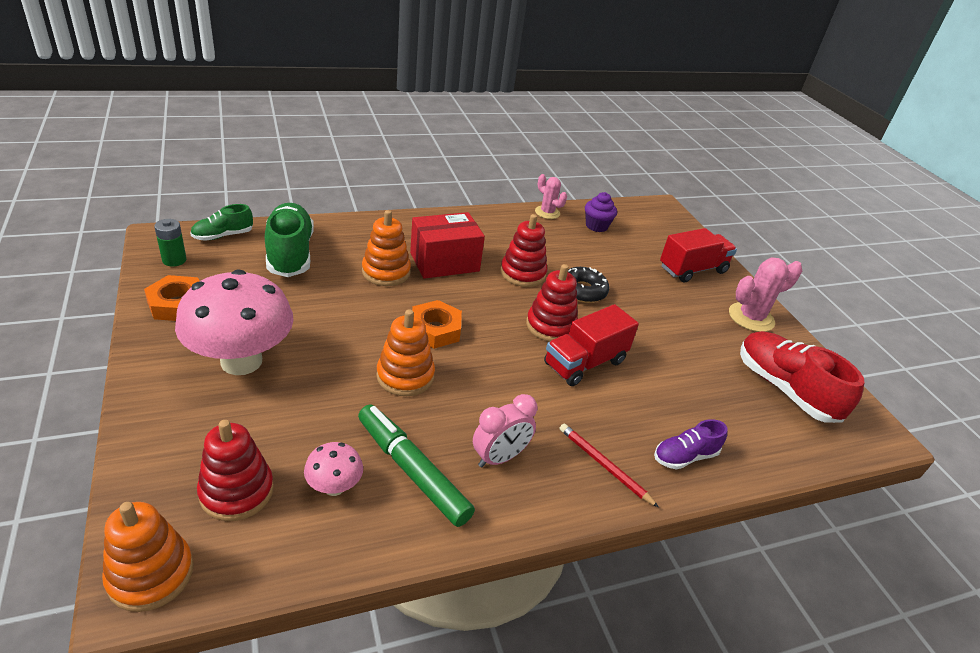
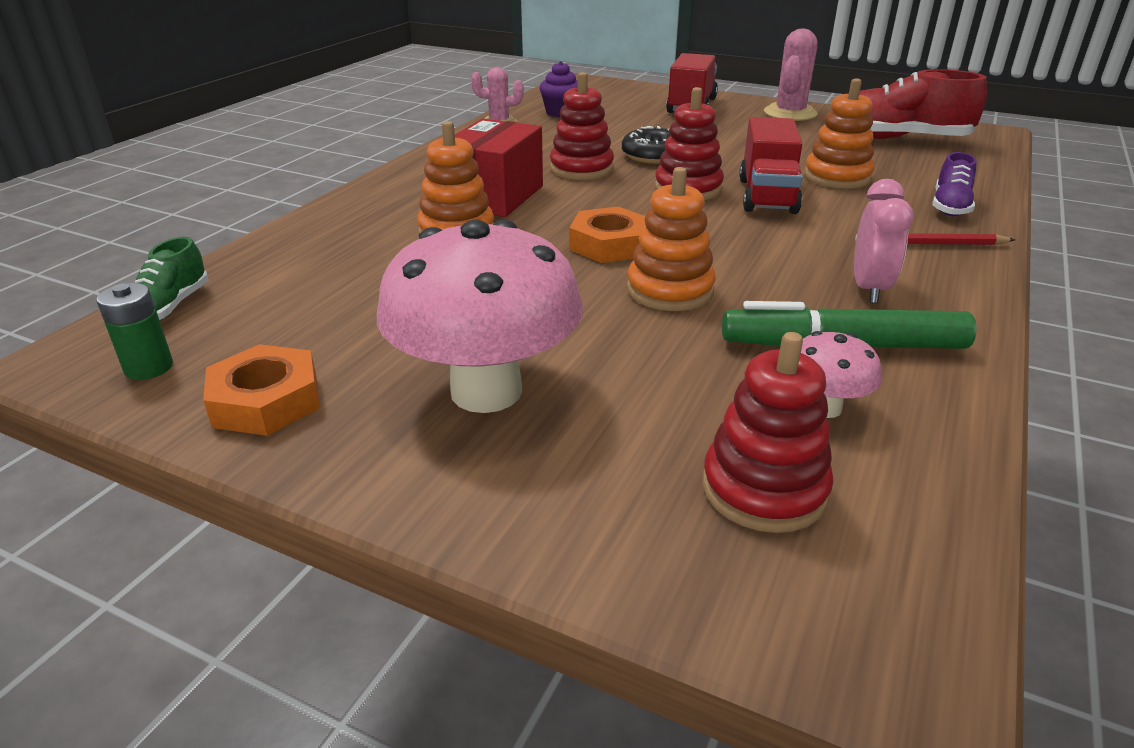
camera: 40 degrees left, 5 degrees down
orange stacking toy [102,502,194,612] -> orange stacking toy moved to [804,78,874,189]
green shoe [265,203,314,277] -> none

